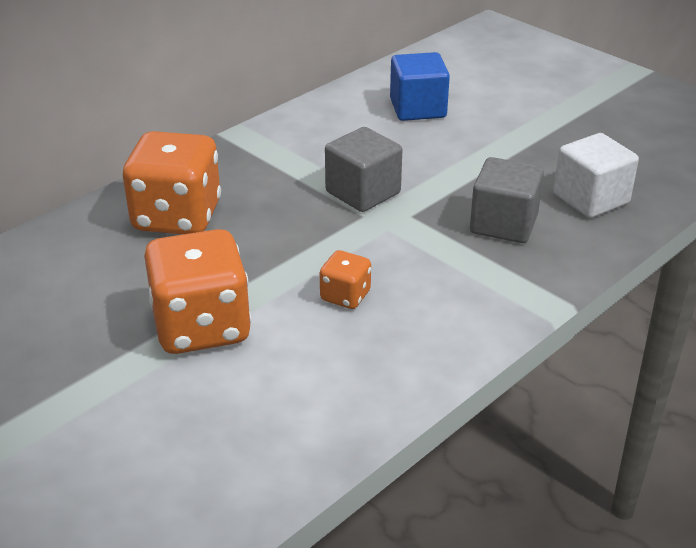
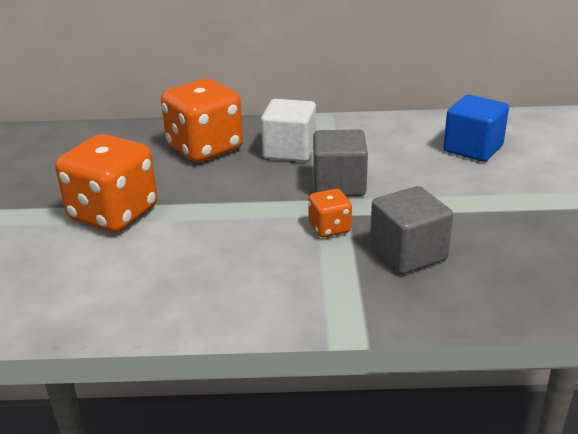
camera: 45 degrees right, 5 degrees down
orange dice [320,250,371,309] -> orange dice moved to [308,189,352,237]
white cube [553,133,639,218] -> white cube moved to [261,99,316,162]

